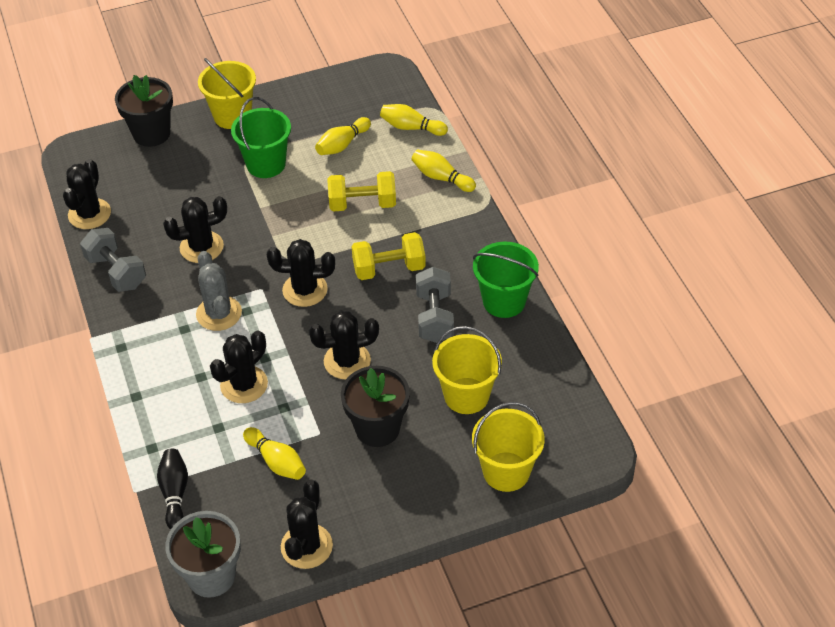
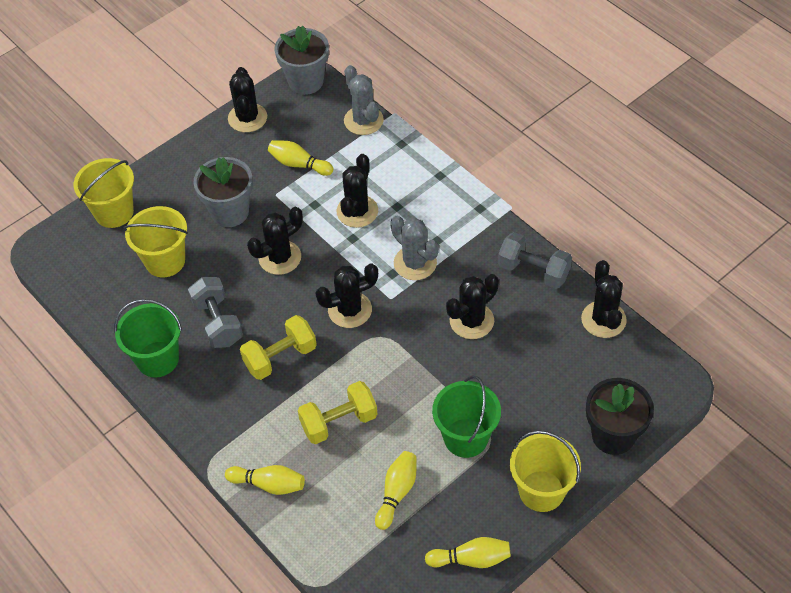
camera: 160 degrees right, 5 degrees up
black bowling pin [157,449,188,530] -> grey cactus [344,65,384,135]
black flower pot [341,366,410,447] -> grey flower pot [194,157,253,227]
yellow bowling pin [380,104,448,136] -> yellow bowling pin moved to [425,537,511,568]

